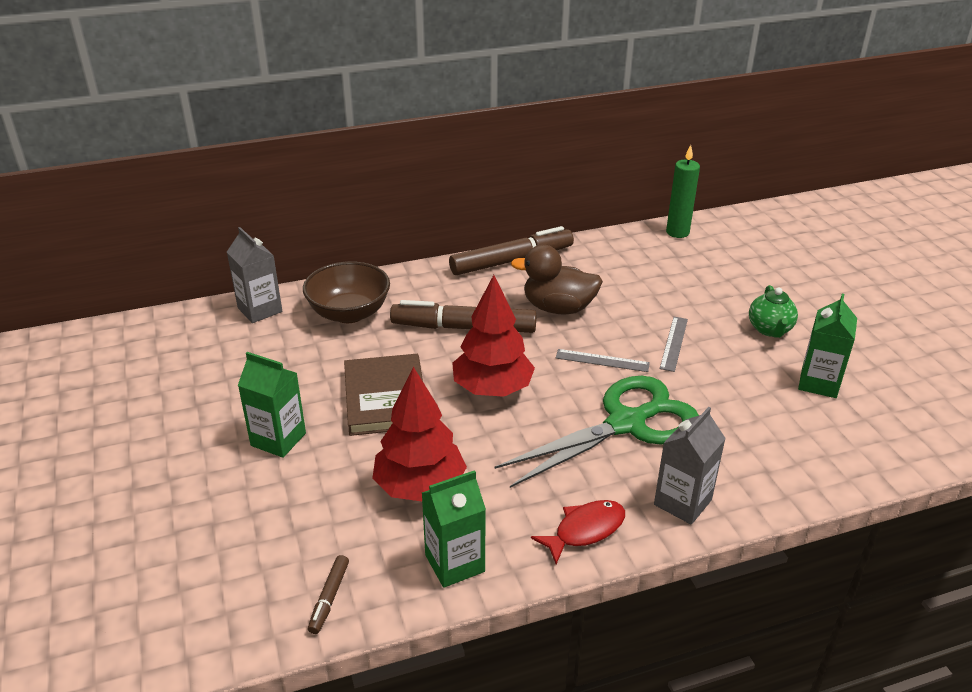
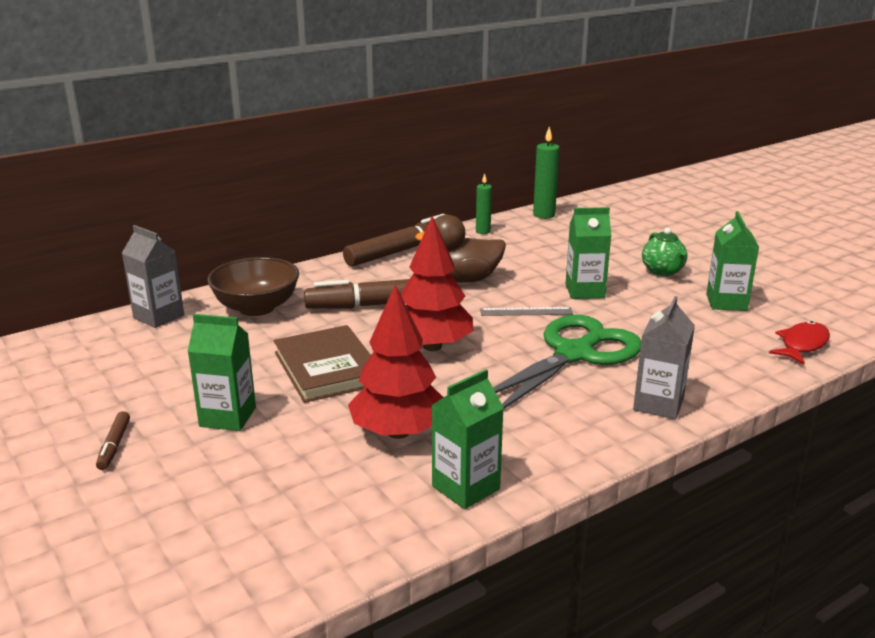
camera: 15 degrees left, 10 degrees down
brown marker [308,555,349,634] -> brown marker moved to [96,411,130,470]
red fish [531,500,625,564] -> red fish moved to [769,321,830,364]
grey ruler [660,317,688,372] -> green carton [566,207,611,299]
none -> green candle [476,173,492,234]

